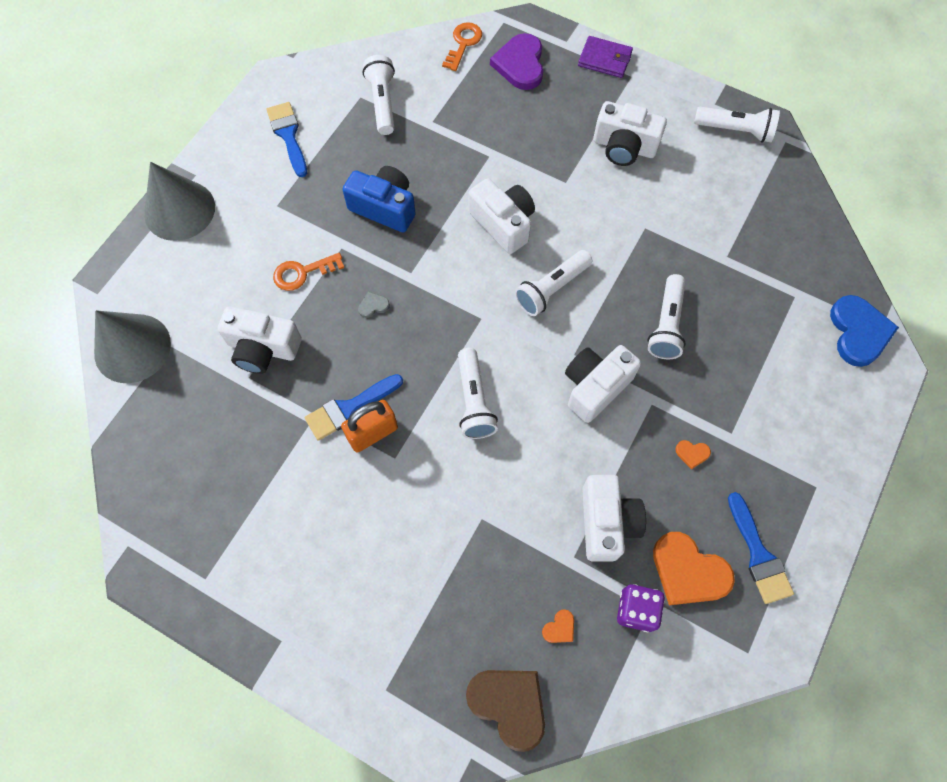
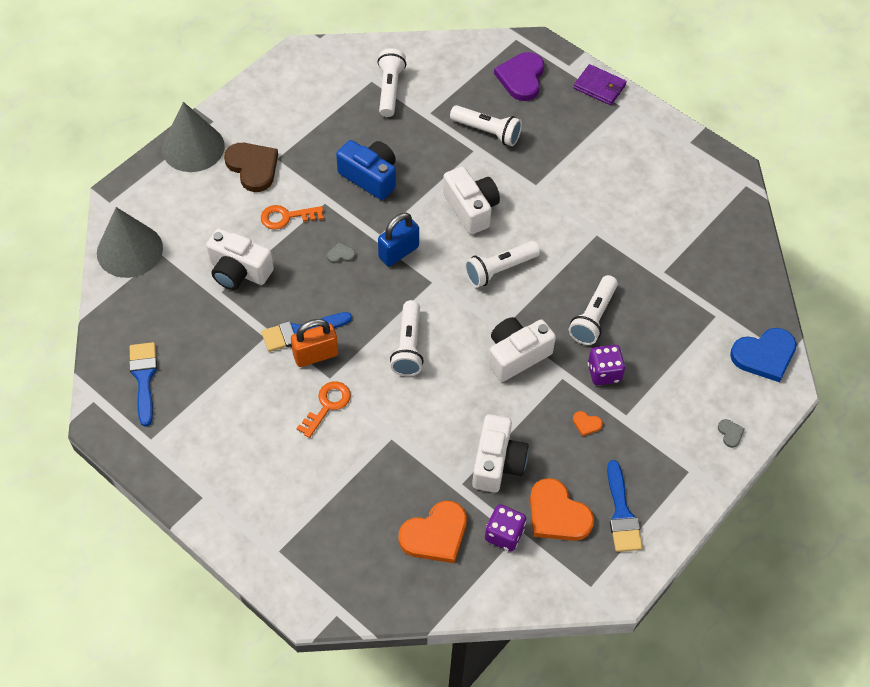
camera: 10 degrees right, 10 degrees down
blue brush [266,102,307,177] -> blue brush moved to [129,342,157,427]
orange key [442,22,482,71] -> orange key moved to [296,381,351,438]
brown heart [466,670,545,752] -> brown heart moved to [224,143,278,192]
orange heart [542,609,574,643] -> orange heart [399,501,467,563], size x2.30
white camera [594,101,667,166] -> none
white flashlight [694,107,780,142] -> white flashlight moved to [450,105,522,146]
blue heart [830,295,899,367] -> blue heart turned 60 degrees clockwise [730,328,796,382]
none -> blue padlock [378,213,419,266]
none -> purple dice [588,345,625,385]
none -> grey heart [718,419,745,448]

